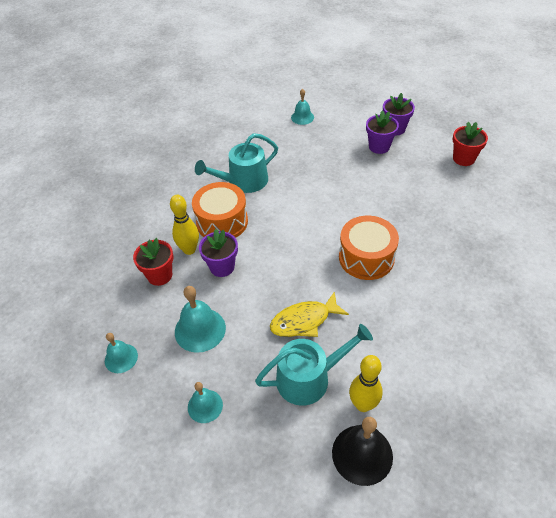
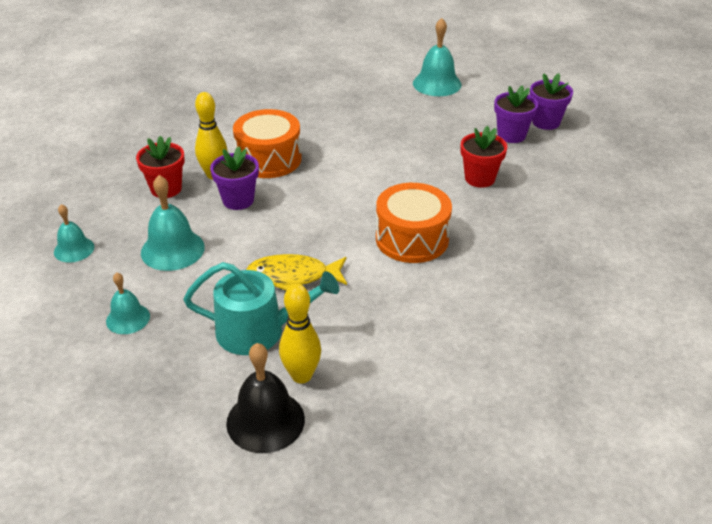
camera: 20 degrees right, 10 degrees down
turquoise watering can [195,133,278,193] -> none
turquoise bell [291,89,314,125] -> turquoise bell [413,18,462,96], size x1.60
red flower pot [453,122,488,166] -> red flower pot moved to [461,126,507,188]

